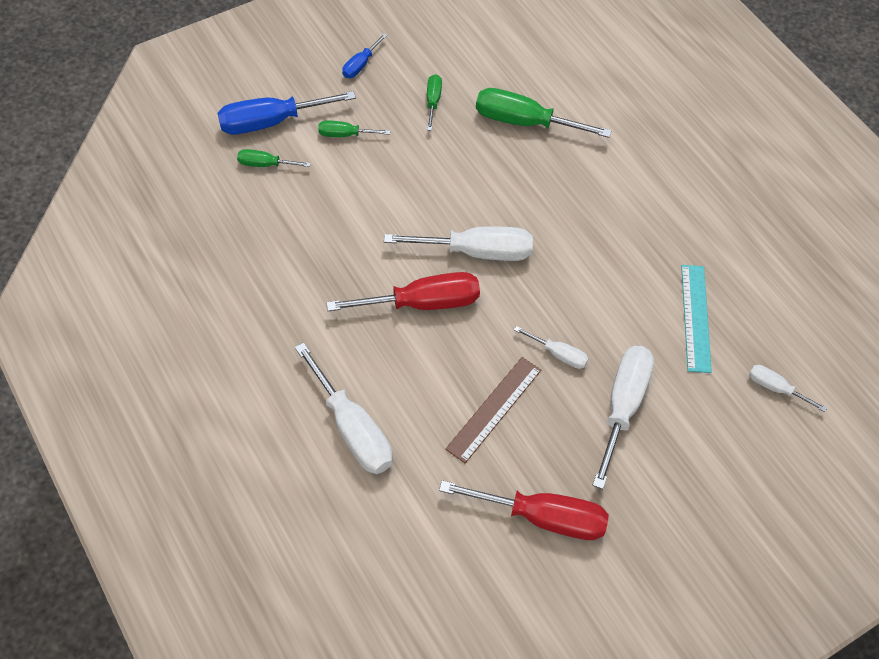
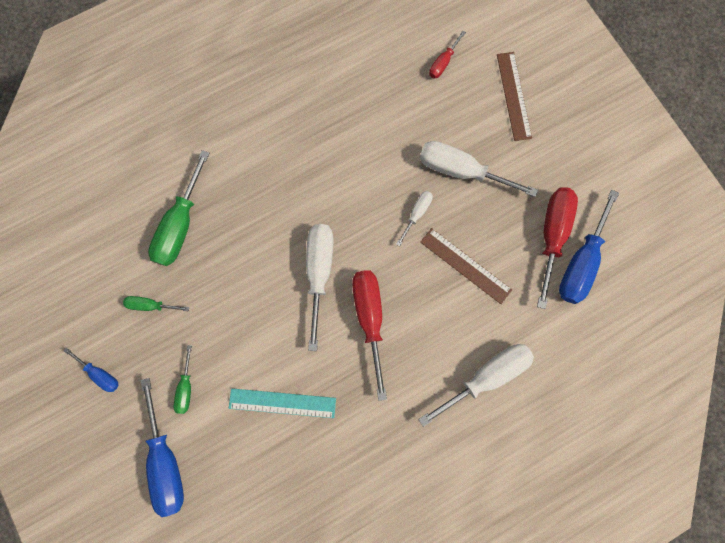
camera: 85 degrees left, 20 degrees up
green screwdriver [237,149,311,167] -> none
turquoise ruler [681,265,712,373] -> turquoise ruler moved to [229,388,336,418]
white screwdriver [749,365,827,412] -> red screwdriver [429,31,466,79]
none -> brown ruler [497,52,532,141]
none -> blue screwdriver [559,190,619,304]

